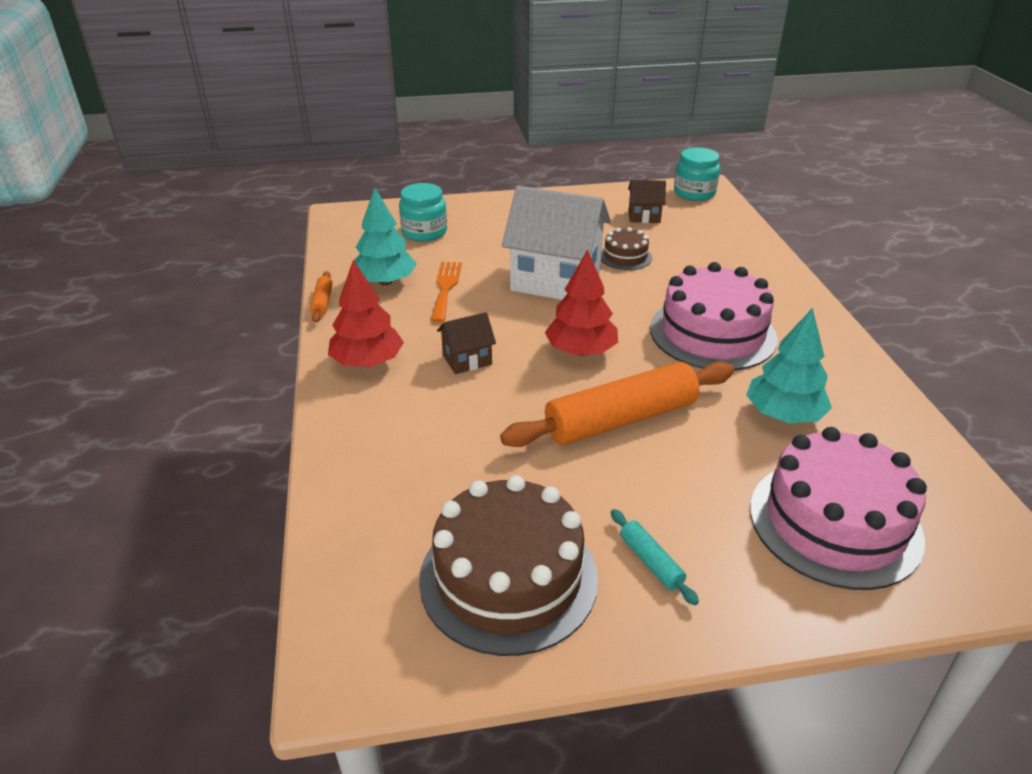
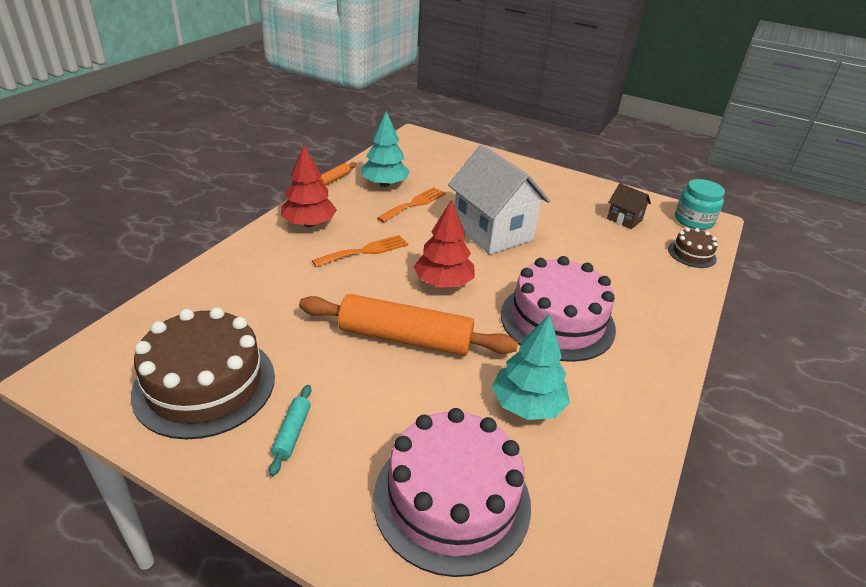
camera: 35 degrees right, 0 degrees up
turquoise jar [399,183,447,242] -> none
brown house [437,312,496,374] -> orange fork [312,235,408,267]
brown cake [601,227,652,270] -> brown cake moved to [668,228,718,268]

